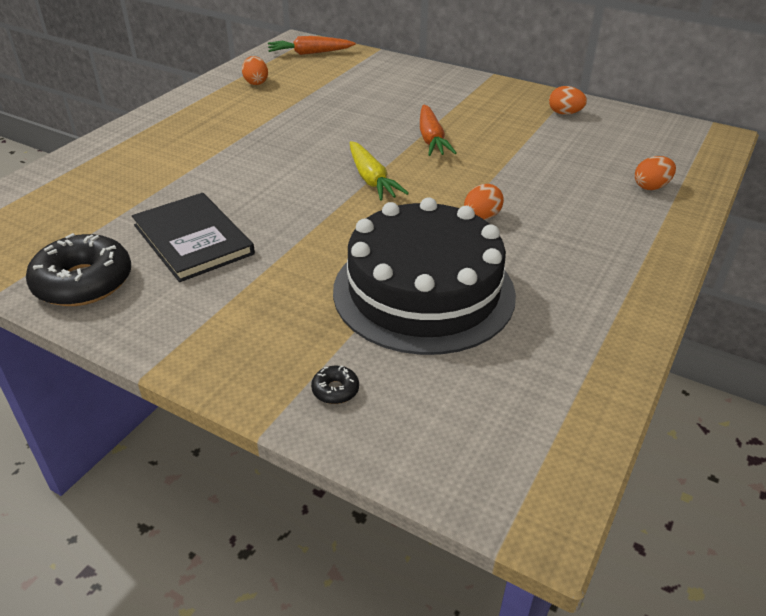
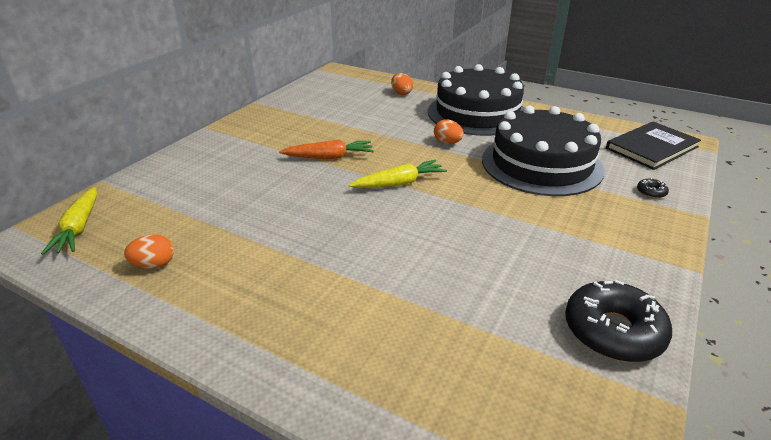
camera: 90 degrees left, 5 degrees down
black book [132,193,255,282] -> black book moved to [606,122,701,170]
orange carrot [268,36,356,55] -> yellow carrot [41,187,97,255]
orange egg [549,86,587,115] -> none
none -> black cake [428,64,524,136]

